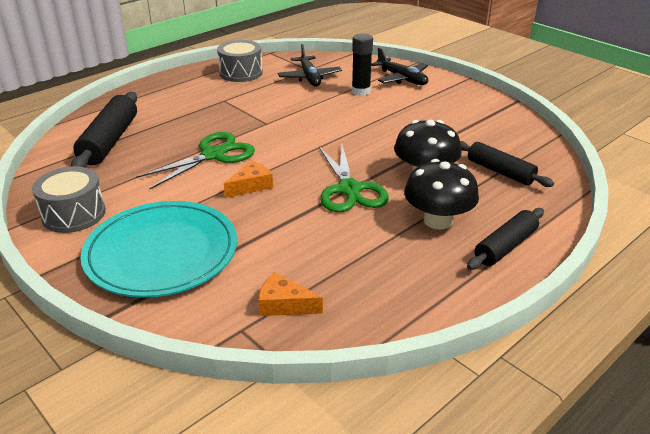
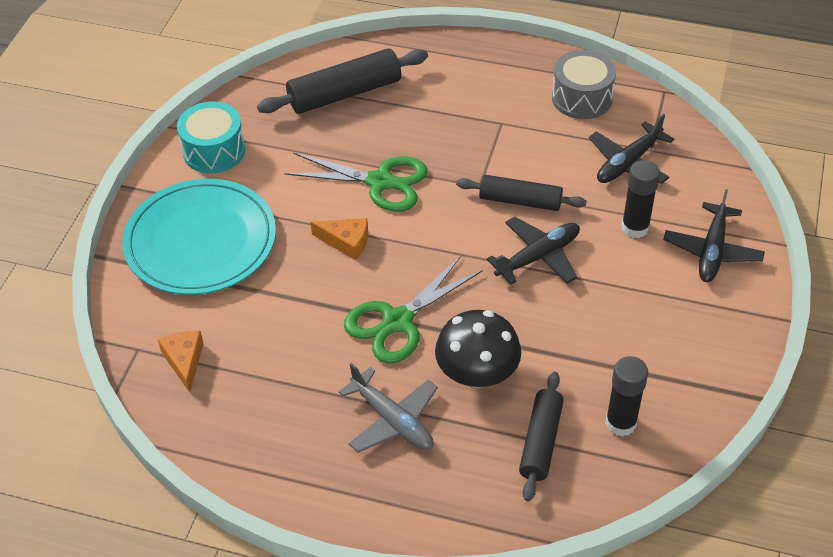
camera: 60 degrees right, 15 degrees up
grey drum [32,166,106,233] -> turquoise drum [177,101,245,174]
black mushroom [404,159,479,229] -> grey plane [339,363,438,453]
black rolling pin [467,208,544,270] -> black rolling pin moved to [456,175,587,211]
none -> black plane [487,217,580,285]
none -> black glue stick [605,356,648,437]

